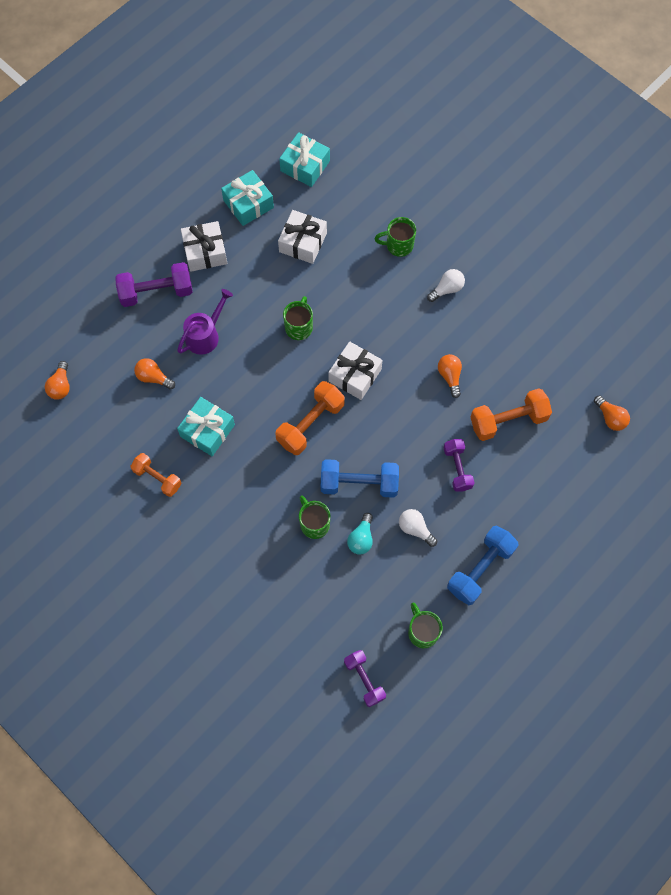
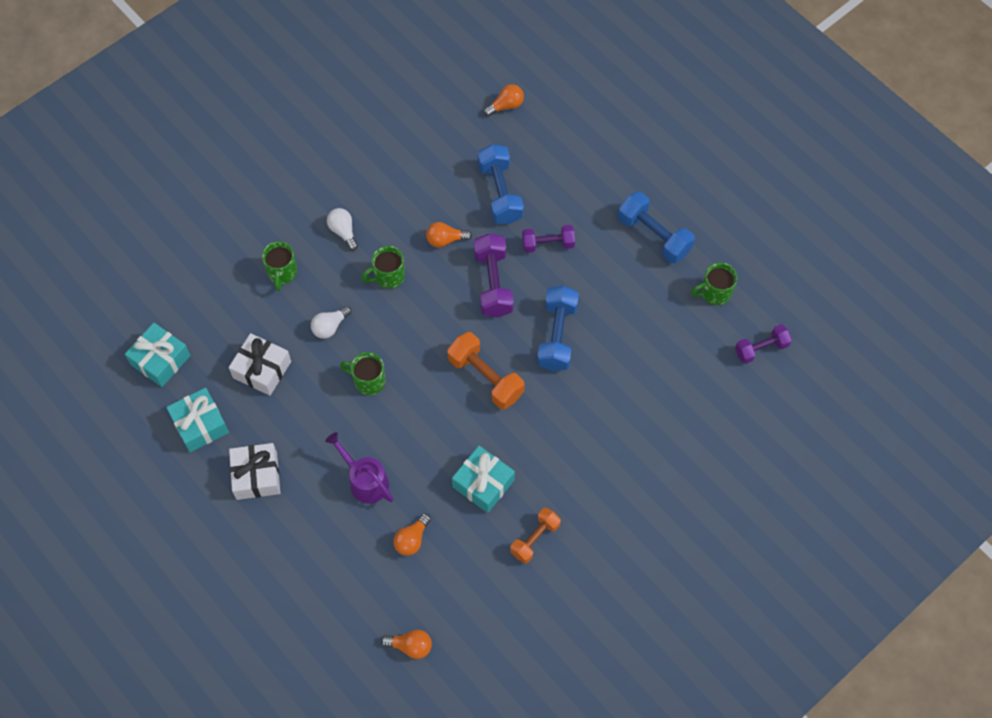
camera: 85 degrees left, 5 degrees down
purple dumbbell [115,262,193,307] -> purple dumbbell moved to [474,234,514,317]
green mug [299,495,330,539] -> green mug moved to [361,246,405,289]
white gift [328,341,382,400] -> none
turquoise light bulb [347,513,373,555] -> none
white light bulb [399,509,437,547] -> white light bulb moved to [311,306,352,339]
orange dumbbell [471,388,552,441] -> blue dumbbell [478,144,524,224]

